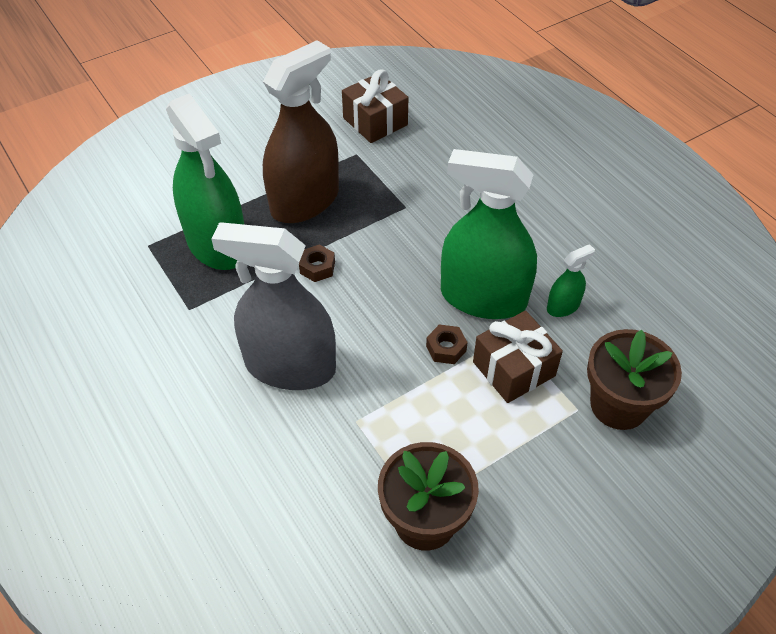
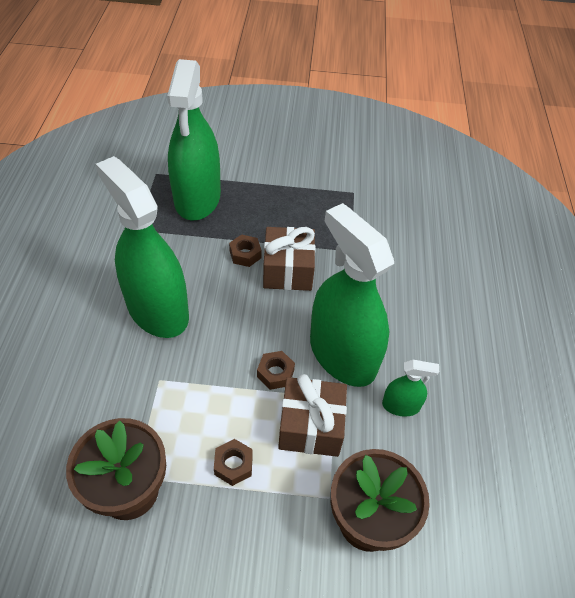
camera: 35 degrees right, 0 degrees up
grey spray bottle [211,222,336,390] -> green spray bottle [96,156,189,338]
brown spray bottle [263,40,339,223] -> none
brown gift [342,69,409,143] -> brown gift moved to [263,227,316,291]
none -> brown nut [214,439,253,486]

